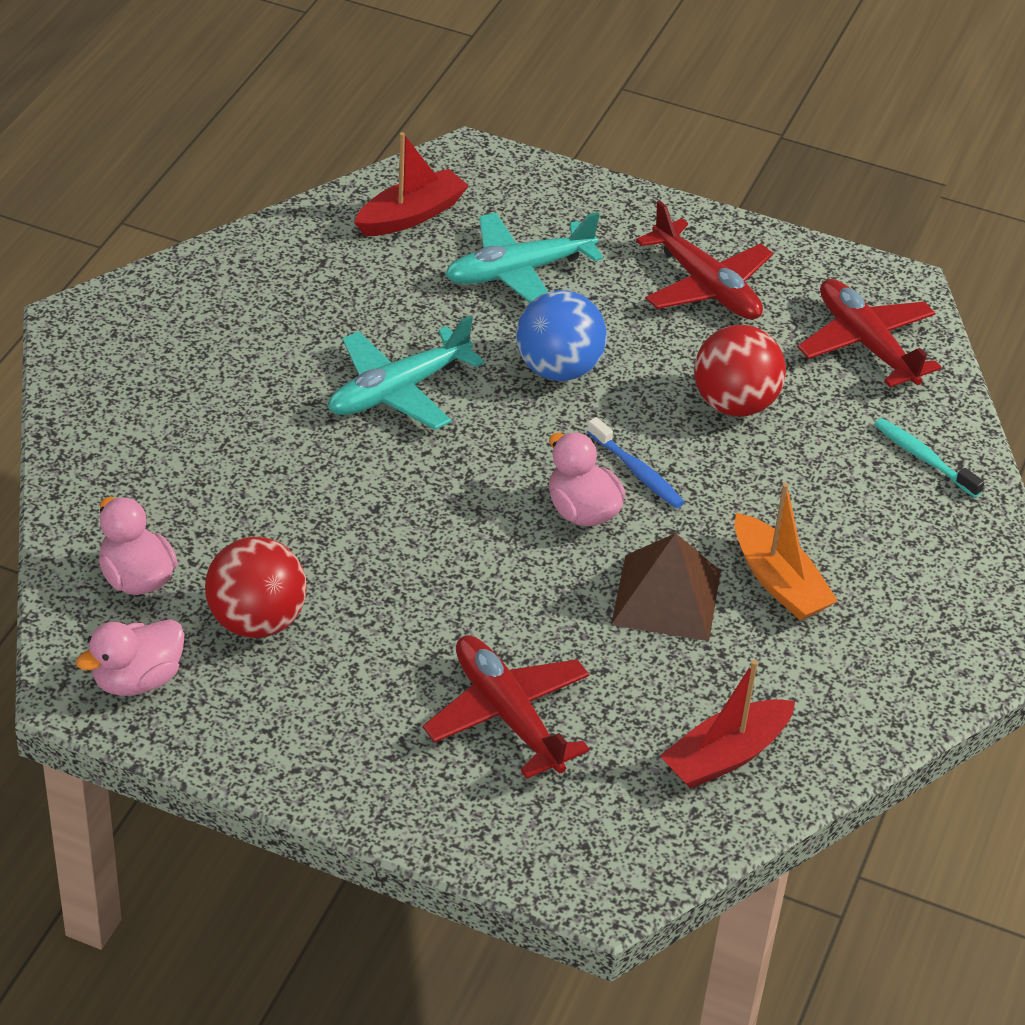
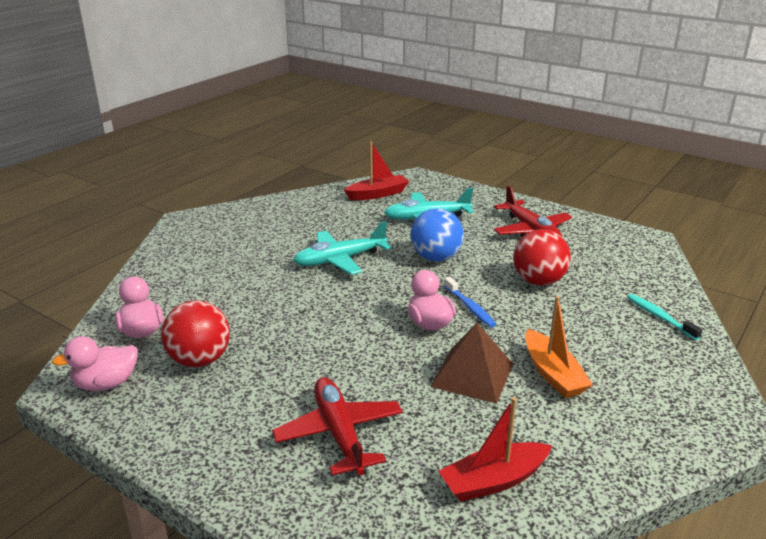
camera: 15 degrees right, 15 degrees down
red plane [798,279,941,387] -> none

